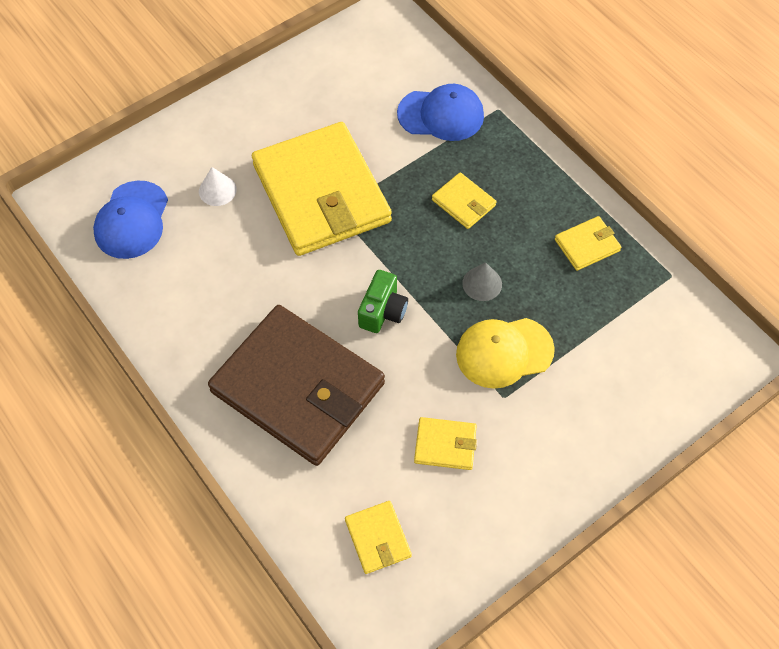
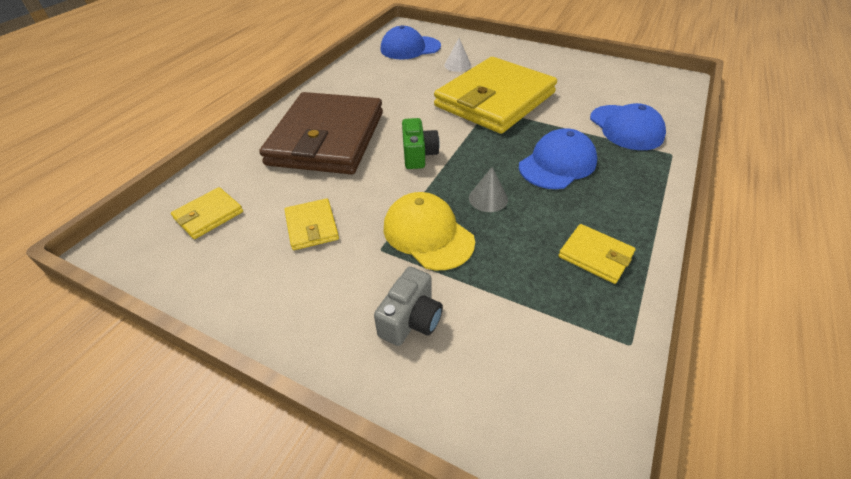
camera: 65 degrees right, 15 degrees down
green camera [358,270,408,333] -> green camera turned 90 degrees counterclockwise [402,118,440,169]
yellow wallet [432,173,496,229] -> blue cap [519,128,597,189]
none -> grey camera [374,267,443,346]

